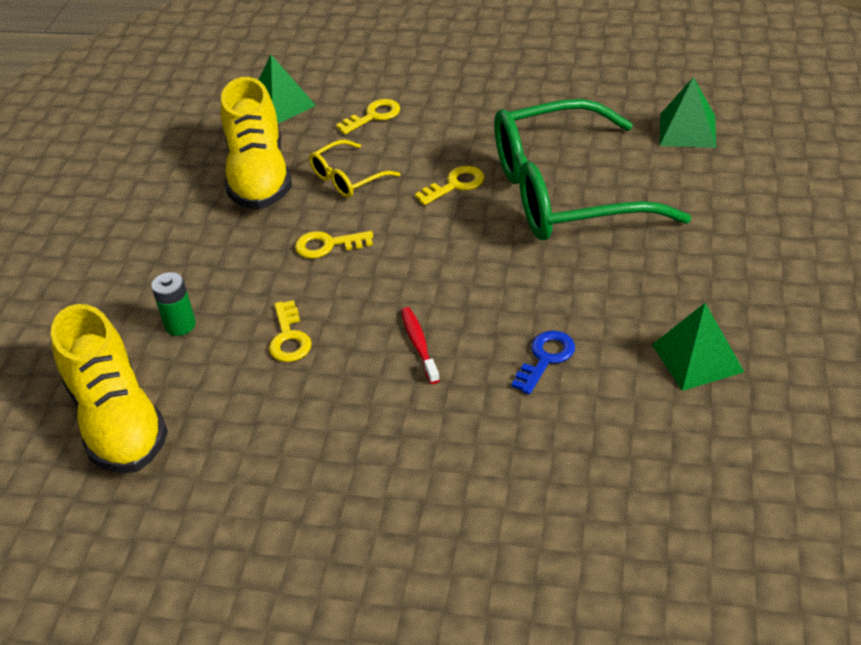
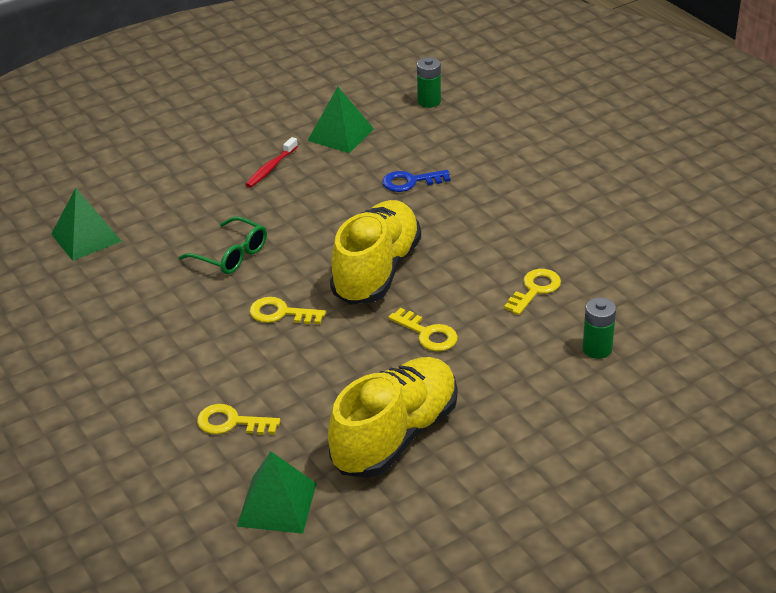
camera: 135 degrees left, 5 degrees down
yellow shoe [51,304,168,474] -> yellow shoe moved to [330,200,421,305]
yellow glasses [309,140,400,198] -> none
red toothbrush [401,307,440,384] -> red toothbrush moved to [245,137,298,188]
green glasses [494,99,691,240] -> green glasses [179,216,267,274], size x0.43
none -> green battery [417,57,441,108]

